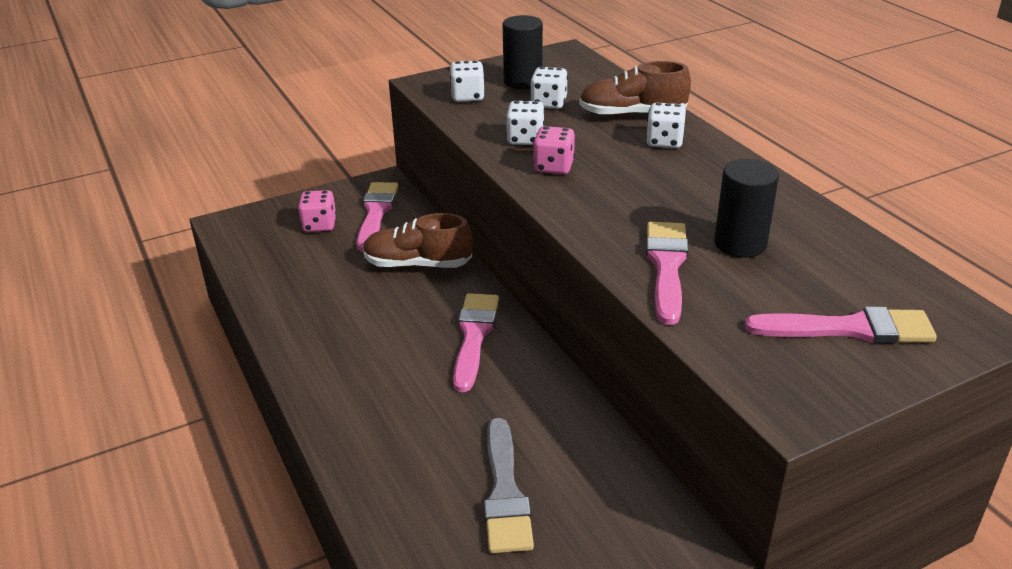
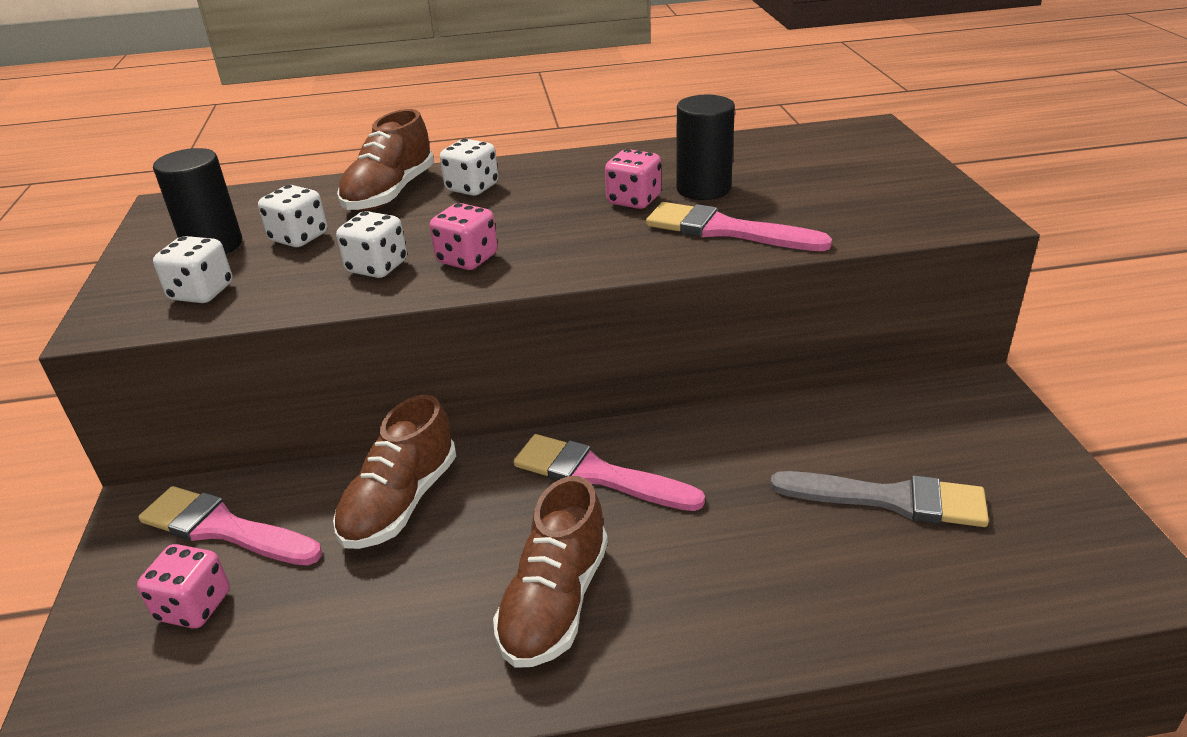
camera: 70 degrees left, 0 degrees up
pink brush [744,306,937,344] -> none
none -> brown shoe [493,476,608,668]
none -> pink dice [605,149,661,209]

